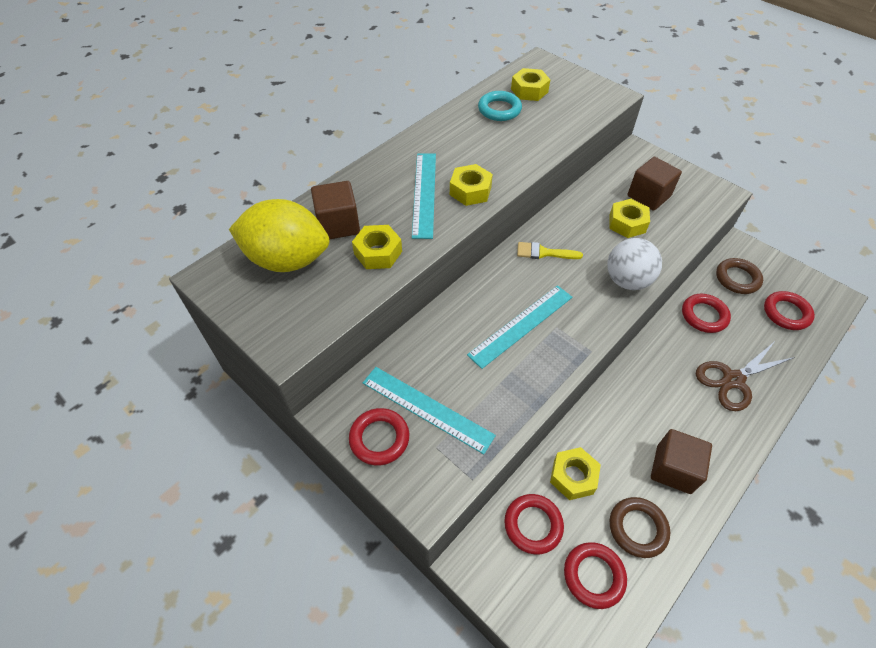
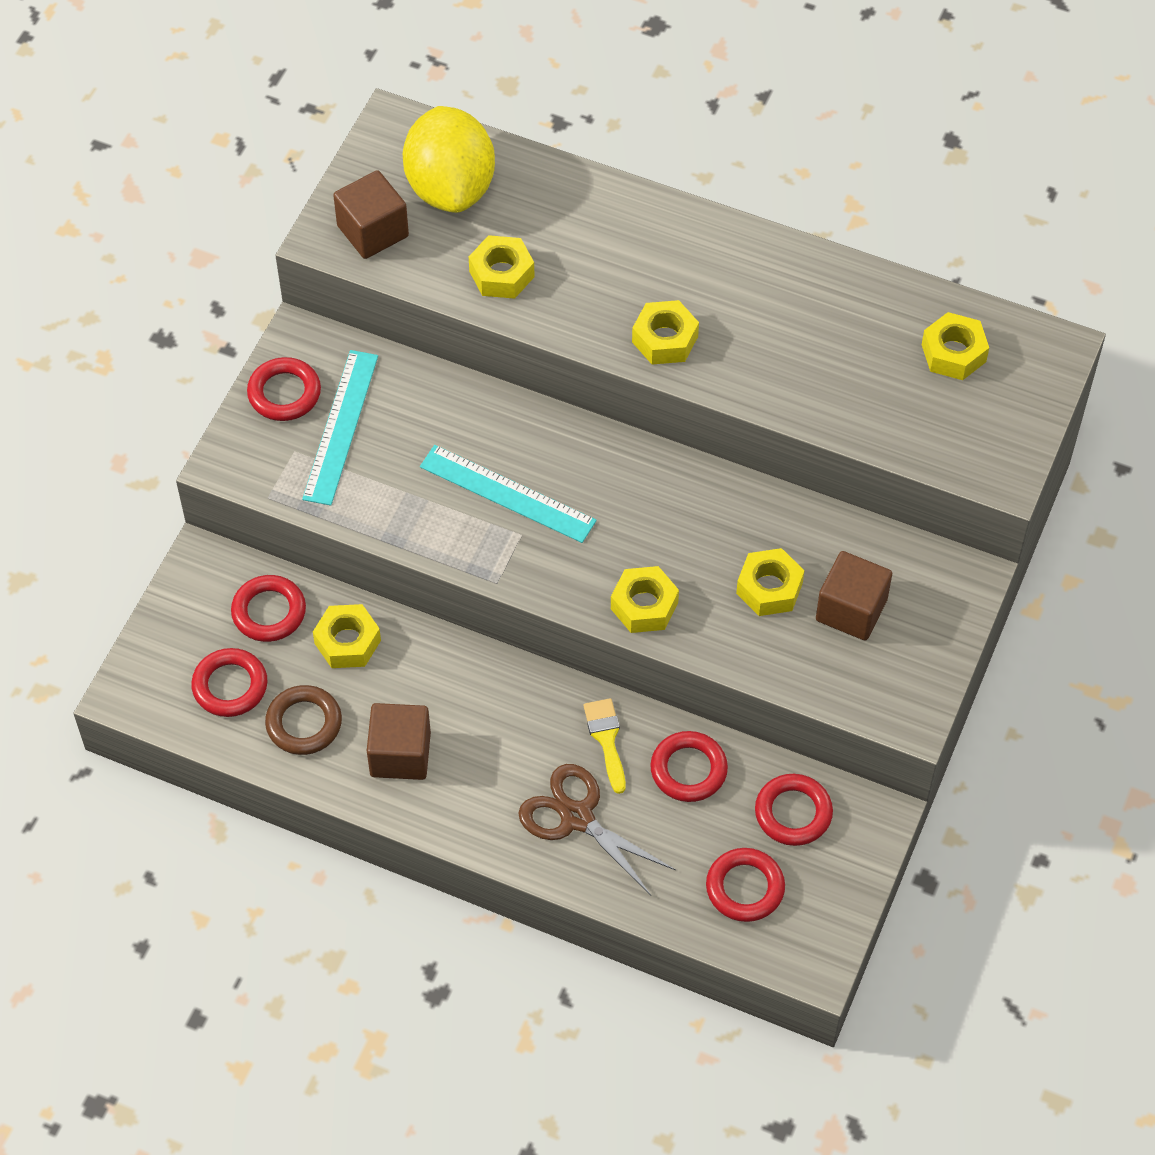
camera: 70 degrees right, 5 degrees up
brown cube [311,181,360,239] -> brown cube moved to [333,170,409,259]
turquoise ruler [412,153,436,239] -> none
turquoise ring [478,91,522,121] -> none
yellow brush [517,242,583,259] -> yellow brush moved to [584,698,626,794]
white ball [607,238,662,290] -> yellow nut [611,566,679,633]
brown ring [716,258,763,294] -> red ring [755,774,833,846]

